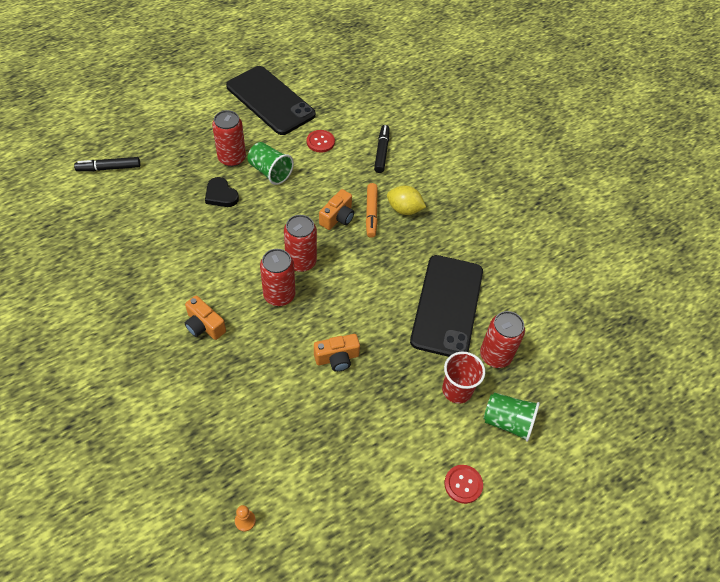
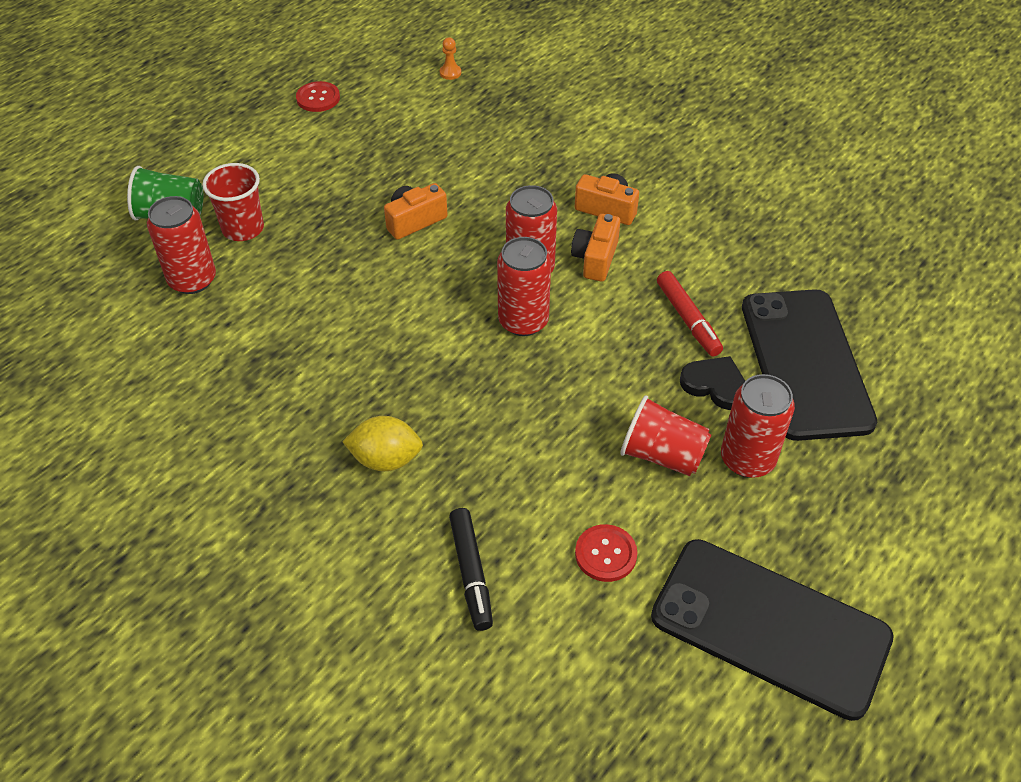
camera: 165 degrees right, 5 degrees down
black marker [74,157,140,171] -> none
green cup [248,142,294,185] -> red cup [620,395,711,476]
orange camera [319,189,354,230] -> orange camera moved to [571,214,620,282]
orange marker [366,183,378,238] -> none
black phone [410,255,483,357] -> black phone moved to [742,289,877,441]
red button [444,465,483,504] -> red button moved to [296,81,340,112]
none -> red marker [657,271,723,356]

